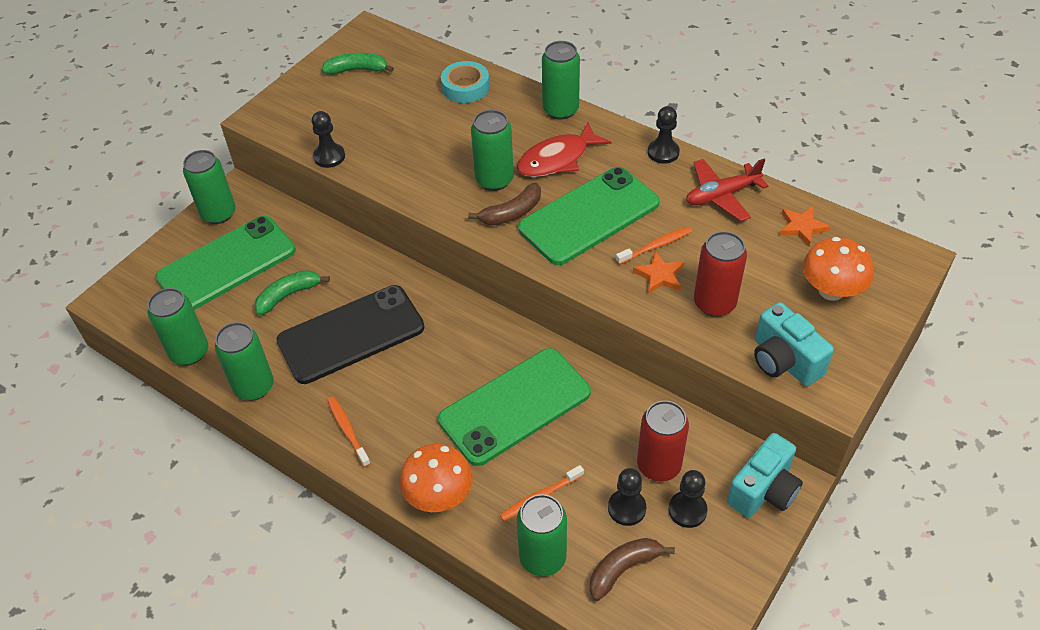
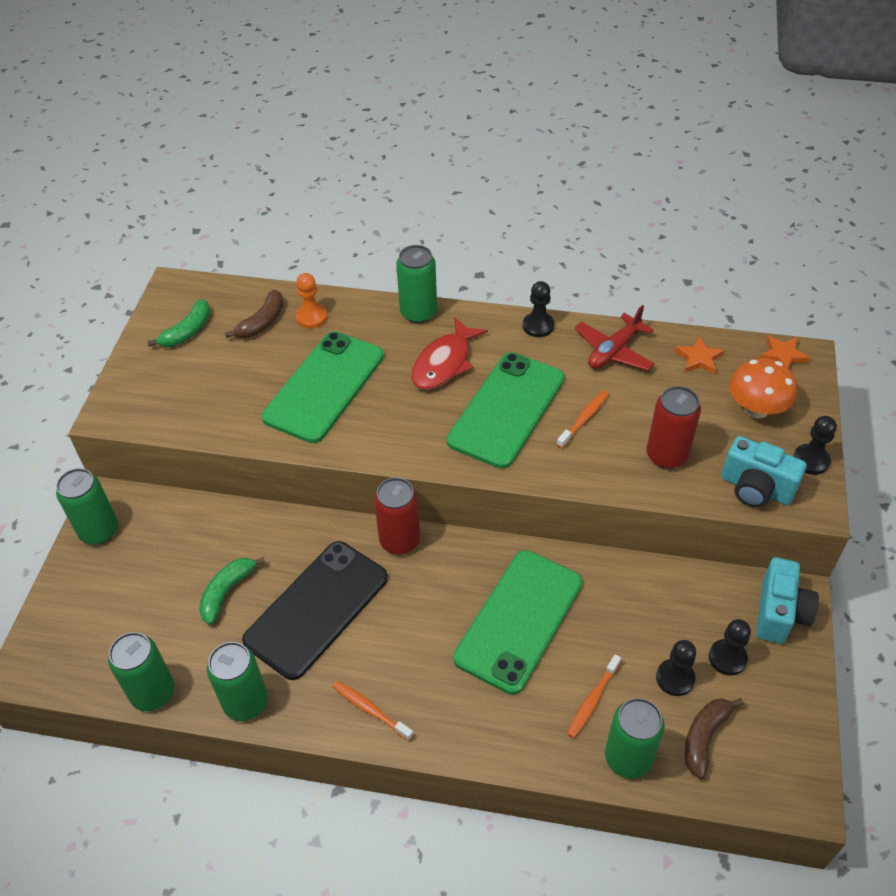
camera: 25 degrees left, 0 degrees up
green phone [156,216,296,310] -> green phone moved to [262,332,384,443]
black pawn [312,111,345,168] -> black pawn moved to [793,416,837,475]
green banana [322,53,394,75] -> green banana turned 150 degrees clockwise [147,299,210,347]
orange mushroom [400,444,473,512] -> none
turquoise tape [441,61,490,103] -> orange pawn [296,273,327,329]
brown banana [468,183,541,226] -> brown banana moved to [225,290,284,338]
green can [471,110,514,191] -> none
orange star [633,251,684,294] -> orange star moved to [760,335,810,369]
red can [637,401,689,481] -> red can moved to [374,478,420,554]

